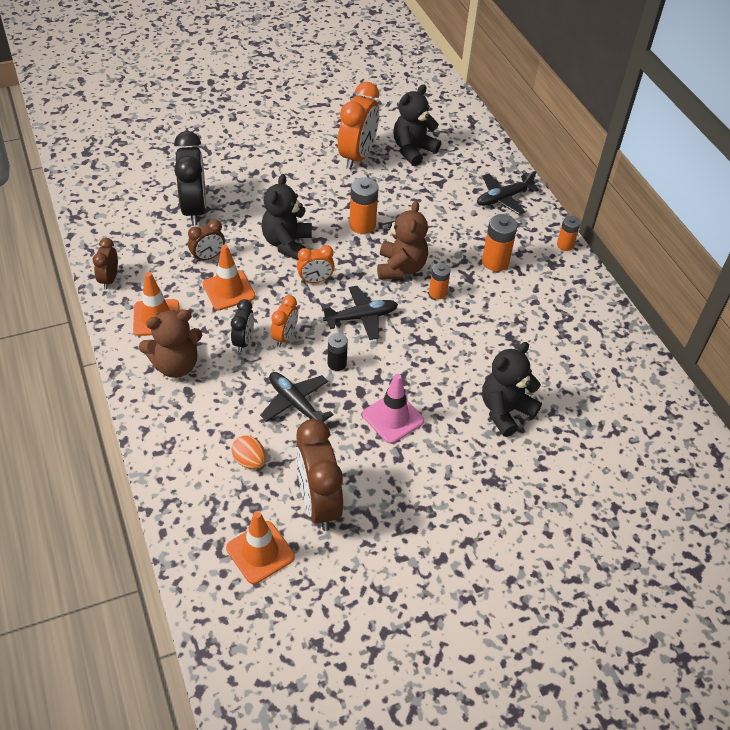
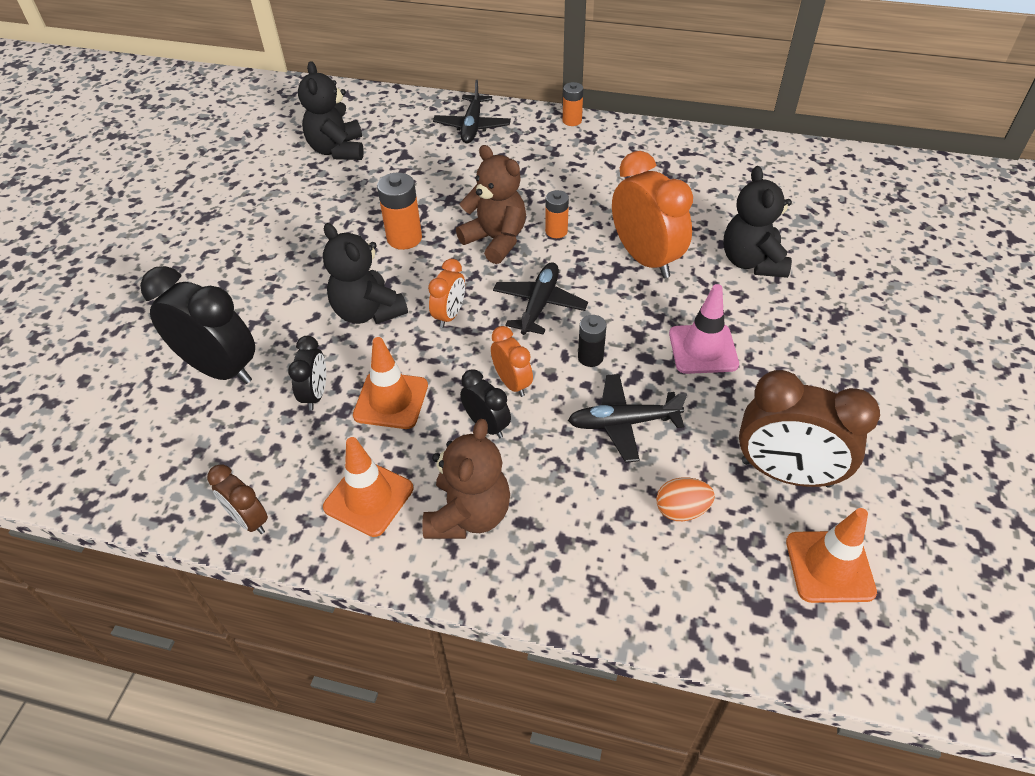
camera: 50 degrees left, 0 degrees up
brown clock [188,220,225,262] -> black clock [288,336,326,411]
orange clock [338,82,379,169] -> orange clock moved to [612,151,693,278]
orange battery [482,214,518,271] -> none

